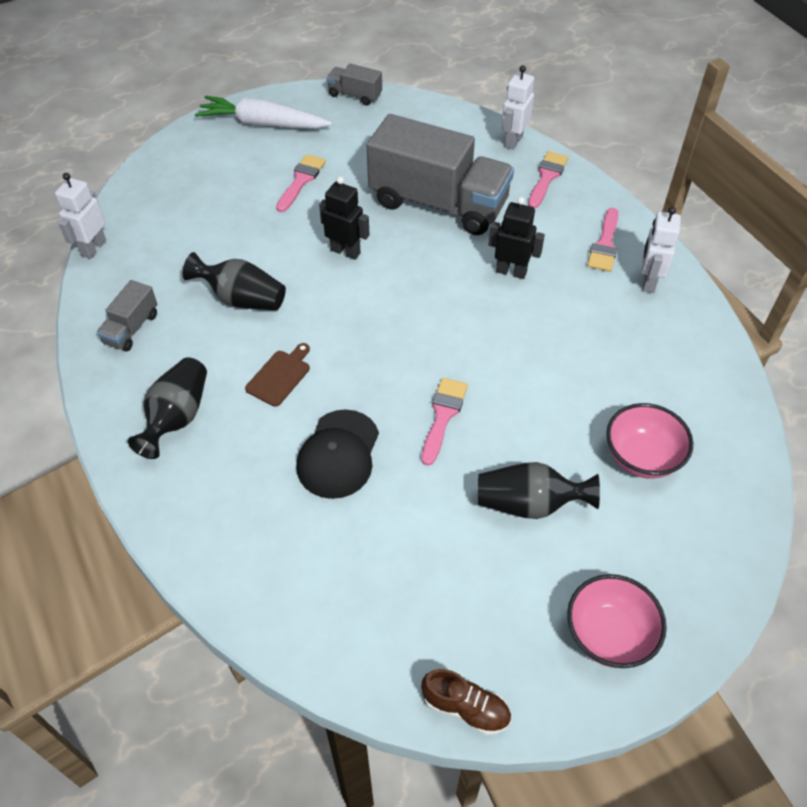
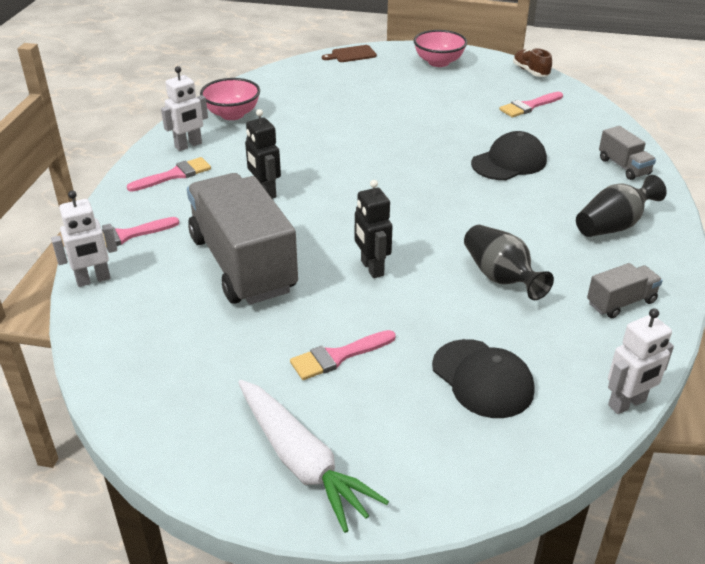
camera: 140 degrees left, 15 degrees down
brown cutting board [245,343,310,407] -> brown cutting board moved to [322,45,377,62]
grey truck [326,64,382,106] -> grey truck moved to [599,126,656,180]
pink brush [421,378,468,466] -> pink brush moved to [499,92,563,117]
black vase [478,462,600,519] -> none
pink bowl [606,403,693,479] -> pink bowl moved to [200,78,260,120]
none -> black cap [432,339,534,418]

